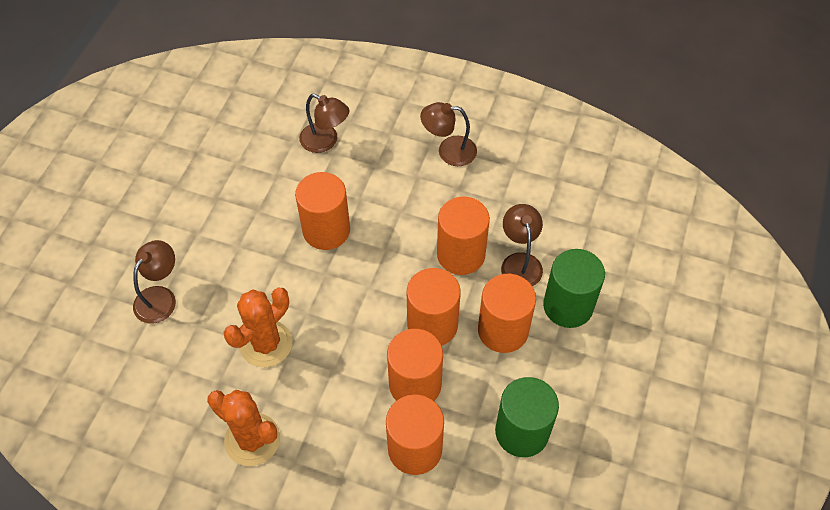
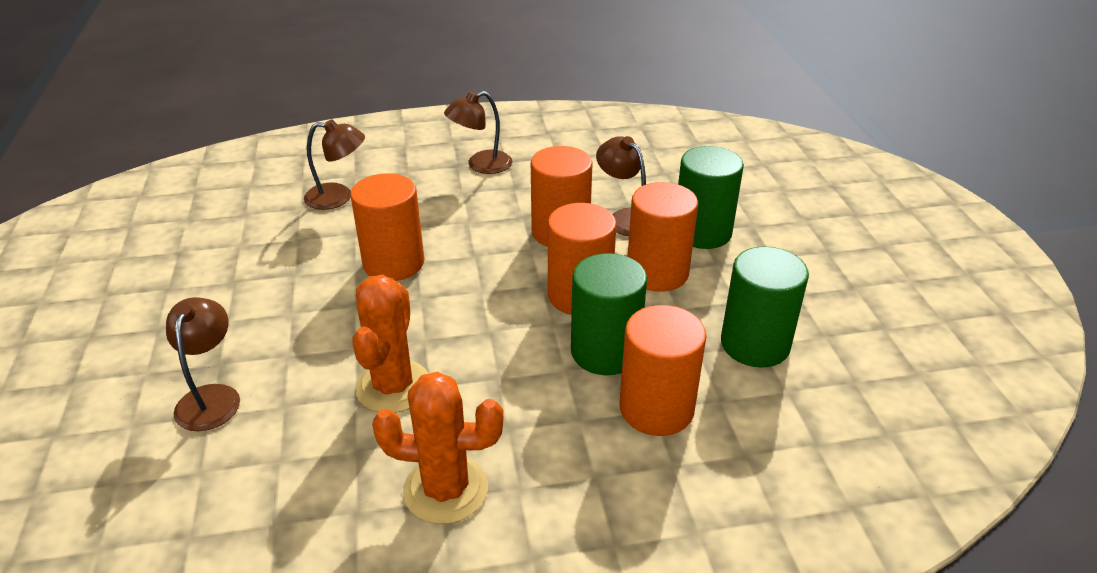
camera: 30 degrees left, 20 degrees down
orange cylinder [387,329,443,401] -> green cylinder [571,253,647,375]

